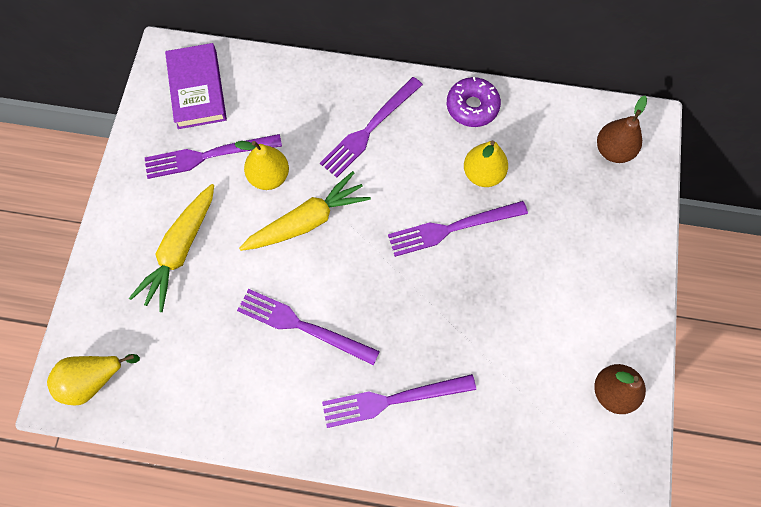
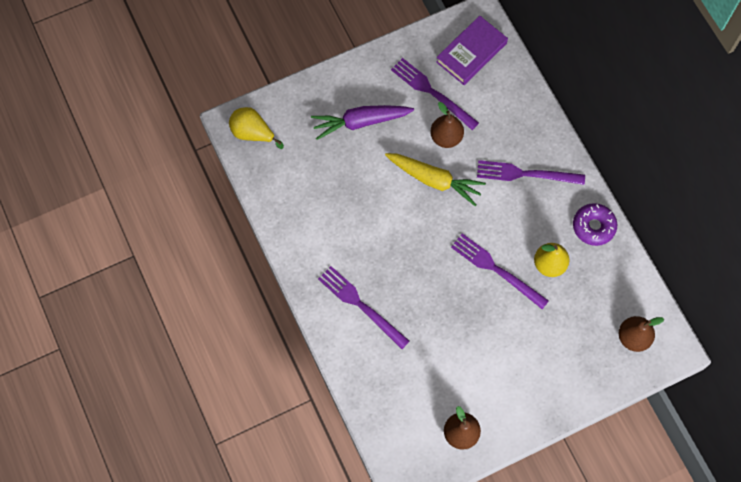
camera: 55 degrees right, 0 degrees up
yellow carrot [129,184,214,312] -> purple carrot [311,105,414,140]
yellow pear [234,141,289,190] -> brown pear [430,102,464,148]
purple fork [237,289,380,365] -> none

